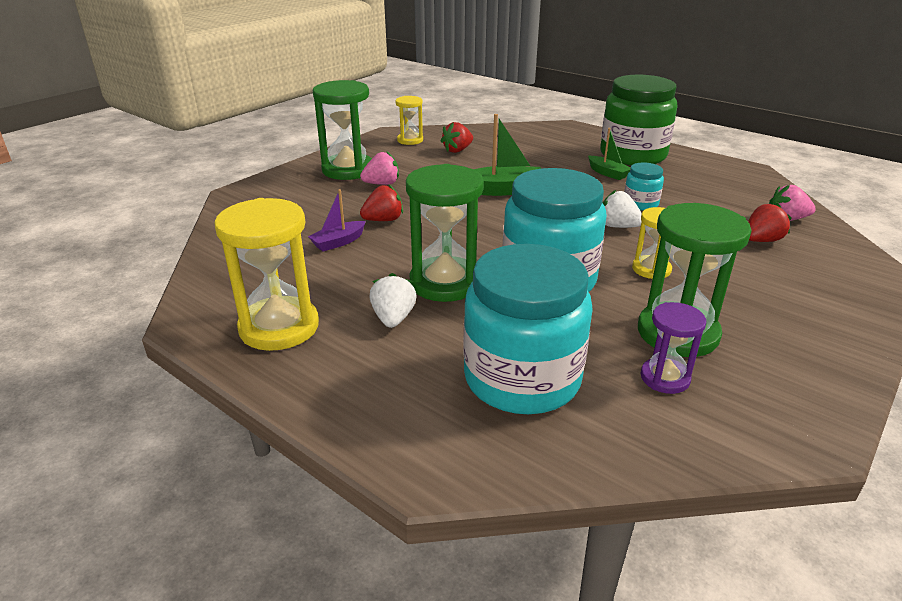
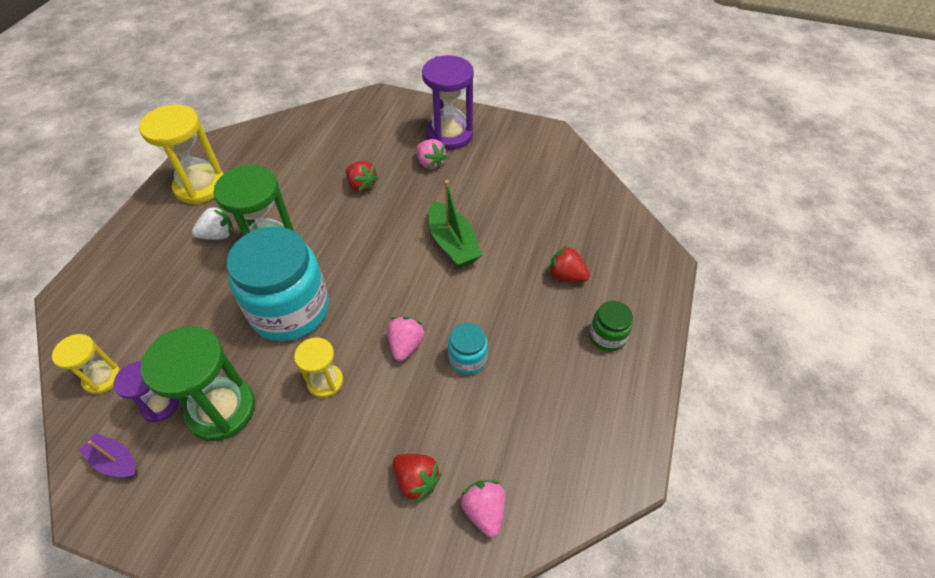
camera: 70 degrees right, 20 degrees up
purple boat [308,189,366,251] -> purple boat moved to [79,433,137,477]
green hourglass [313,80,372,180] -> purple hourglass [422,55,474,150]
yellow hourglass [395,96,423,145] -> yellow hourglass moved to [52,334,120,394]
red strawberry [441,122,473,153] -> red strawberry moved to [549,246,590,282]
turquoise jar [463,244,593,414] -> none
green boat [588,128,631,180] -> none
green jar [600,75,677,166] -> green jar [589,301,633,352], size x0.45
white strawberry [603,190,642,228] -> pink strawberry [387,317,425,361]

